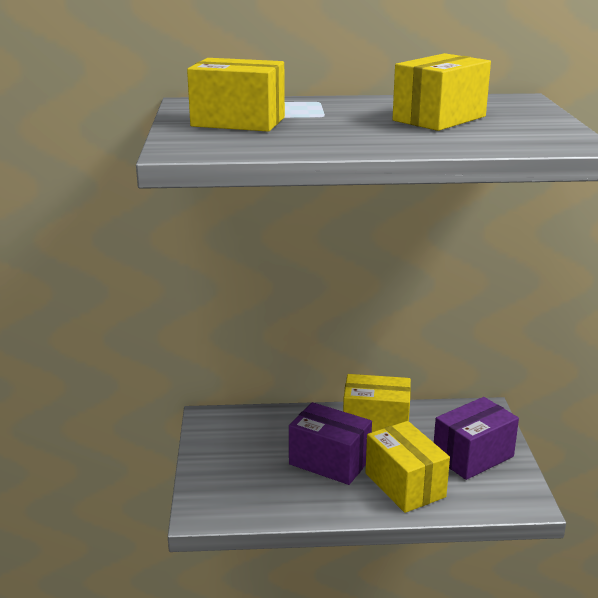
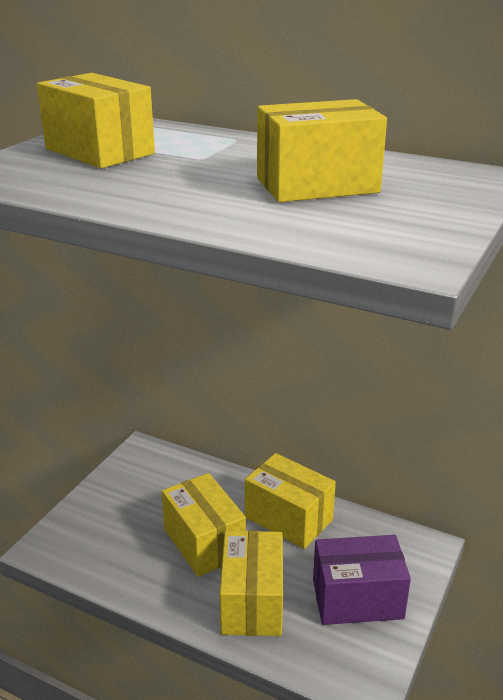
camera: 30 degrees right, 5 degrees up
purple box [289,402,372,485] -> yellow box [162,473,246,577]

